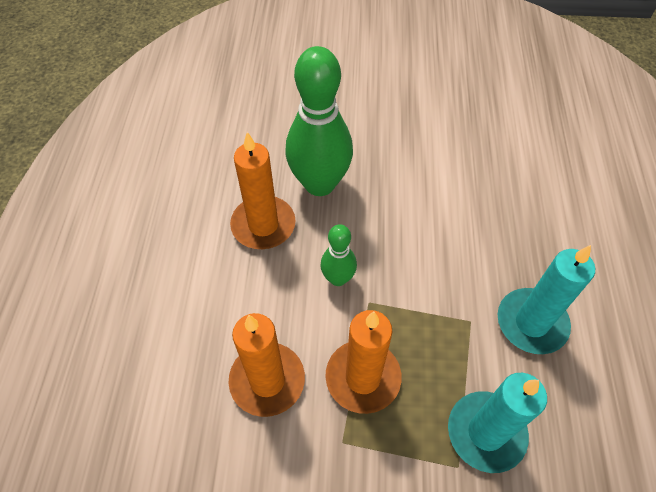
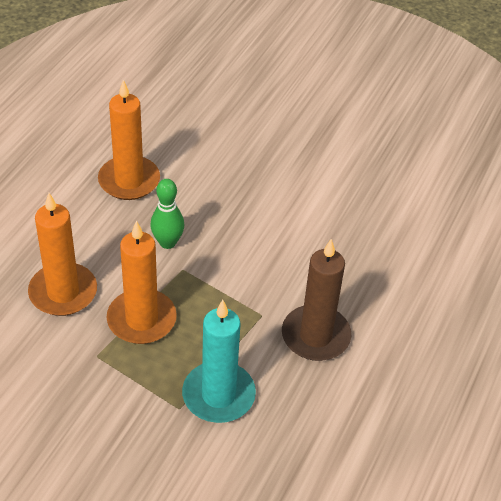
camera: 20 degrees right, 10 degrees down
green bowling pin [285,46,353,196] -> none
turquoise candle [498,245,595,354] -> brown candle [282,239,351,361]

